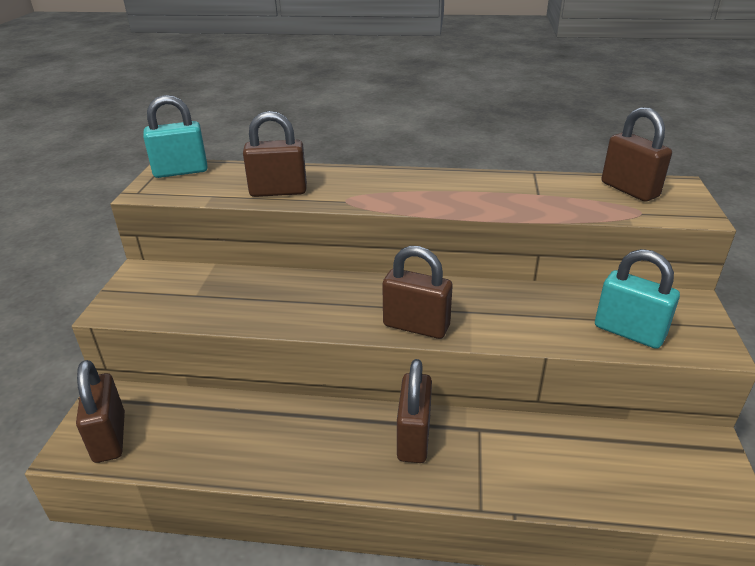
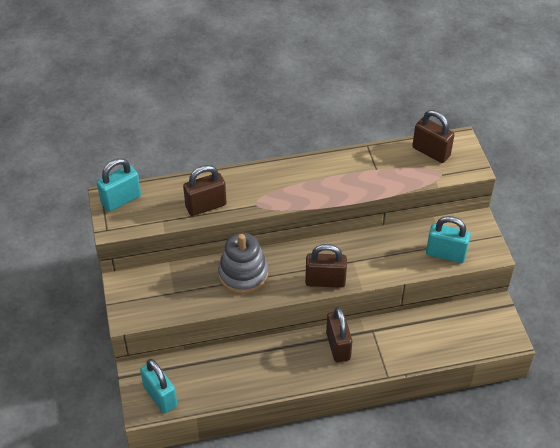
camera: 20 degrees left, 15 degrees up
brown padlock [76,360,125,463] -> turquoise padlock [140,359,177,413]
none -> grey stacking toy [218,233,268,294]

